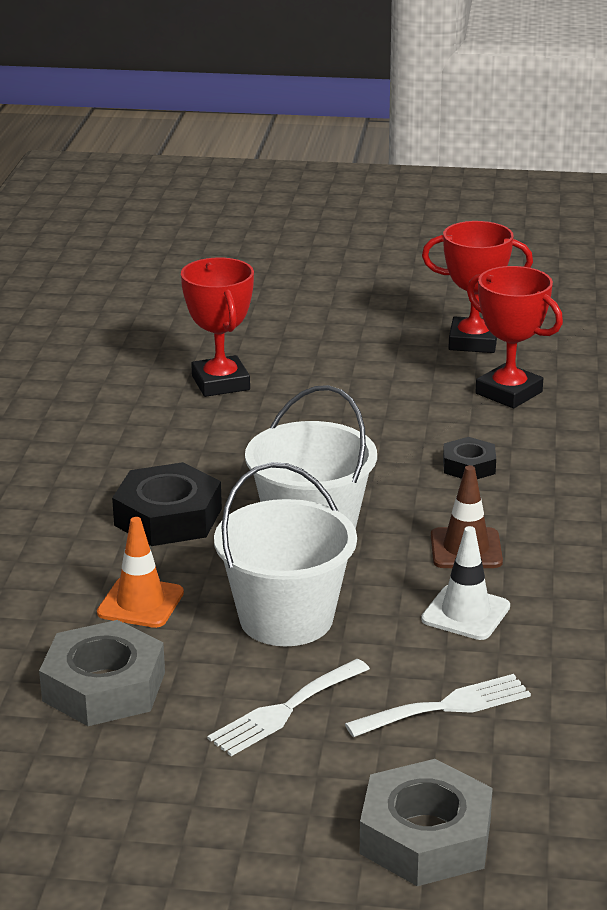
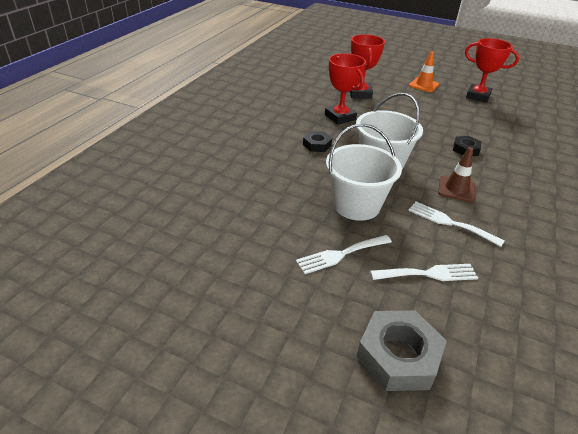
camera: 15 degrees right, 10 degrees up
grey nut [39,620,165,726] -> none
orange traffic cone [97,517,184,628] -> orange traffic cone moved to [409,51,439,92]
black nut [112,462,222,546] -> black nut [303,131,332,152], size x0.56
white traffic cone [421,526,510,640] -> white fork [408,202,504,247]
red trophy [467,266,563,408] -> red trophy moved to [325,53,366,125]

